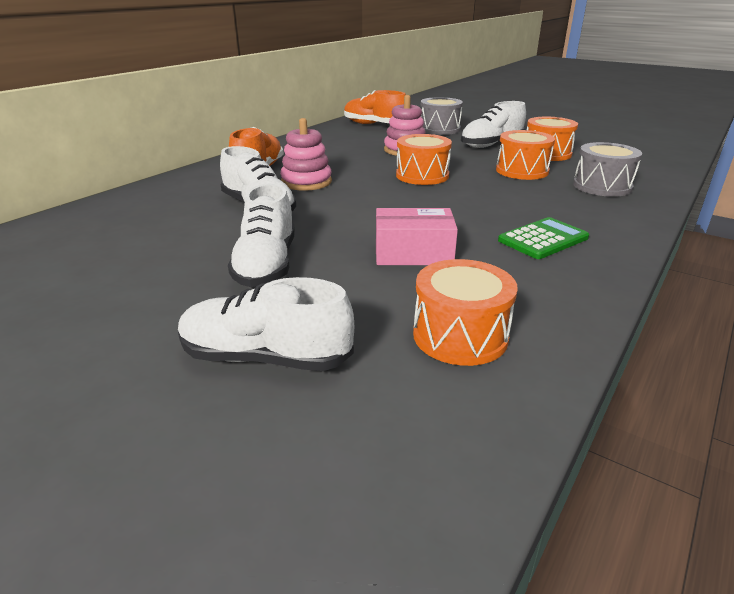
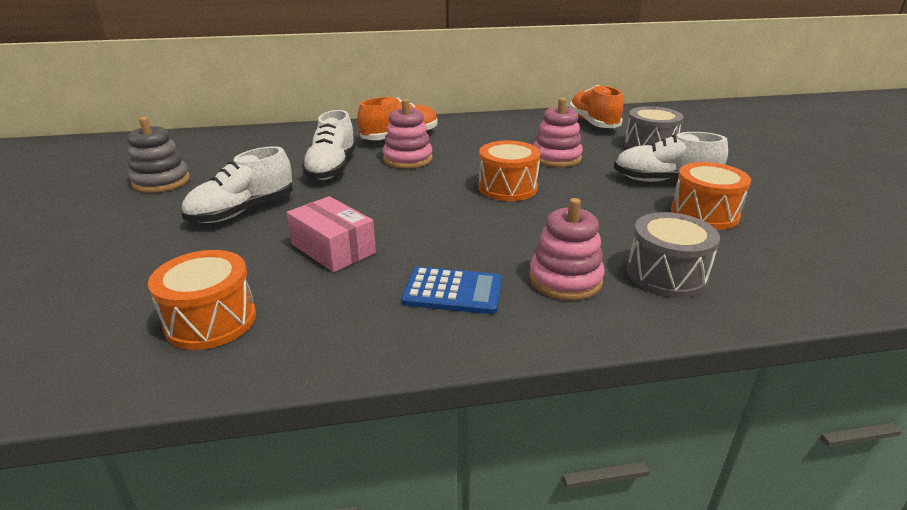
camera: 45 degrees right, 0 degrees up
white shoe [178,277,354,371] -> none
orange drum [496,130,555,180] -> none
green calculator [498,217,589,259] -> blue calculator [401,267,502,314]
none -> grey stacking toy [127,117,190,193]
none -> pink stacking toy [529,198,605,300]

